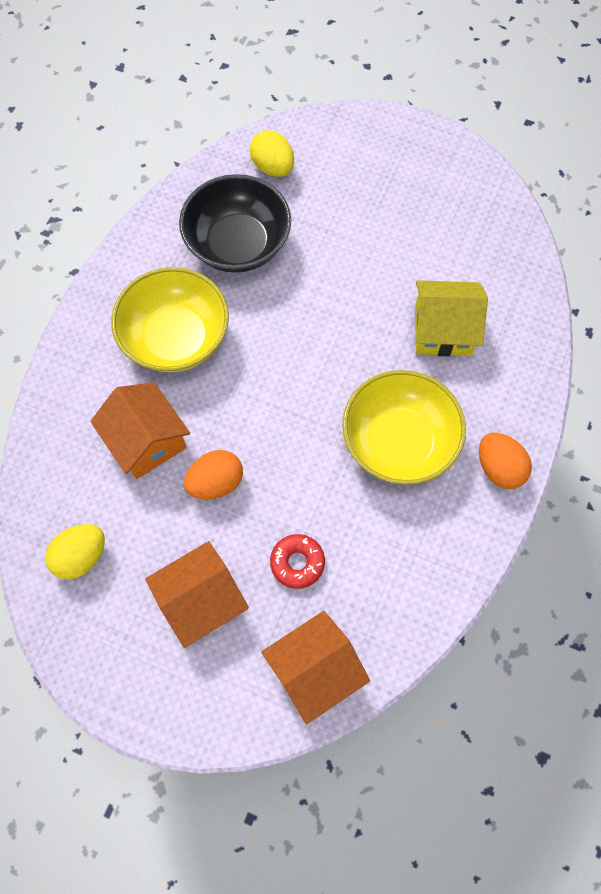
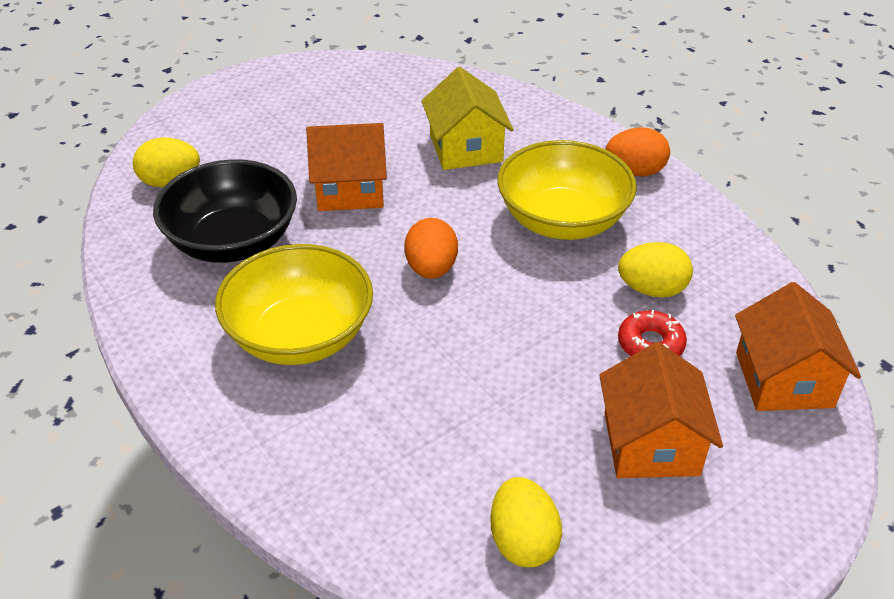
camera: 60 degrees left, 25 degrees down
orange house [90,382,190,479] -> orange house moved to [306,123,387,211]
orange egg [184,450,243,500] -> orange egg moved to [404,218,458,279]
yellow house [415,280,488,356] -> yellow house turned 45 degrees counterclockwise [421,67,514,170]
none -> yellow egg [618,242,693,298]

